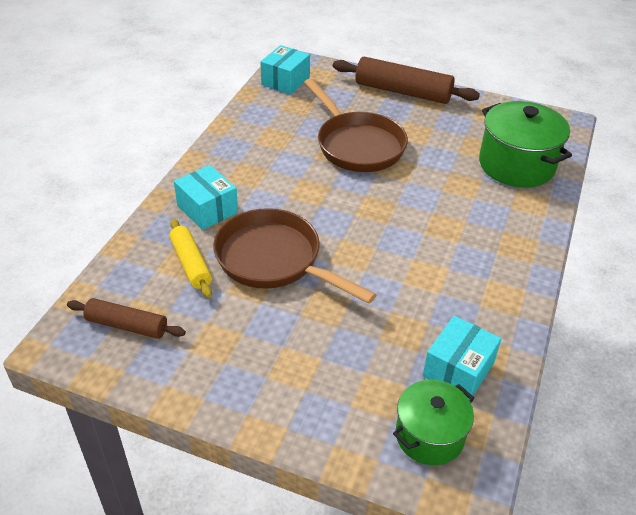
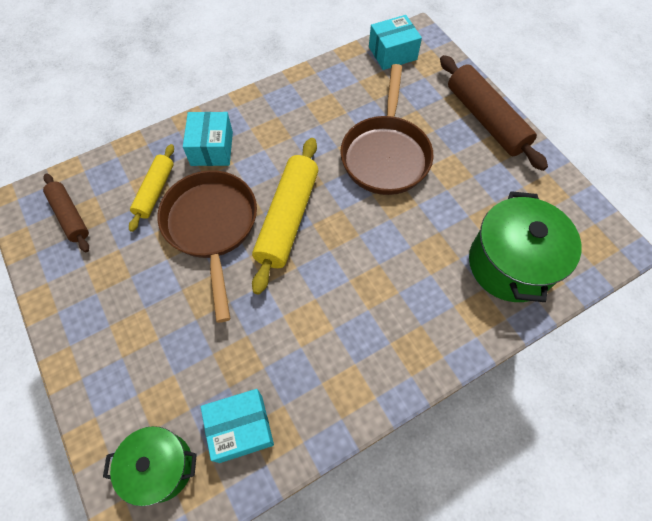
camera: 40 degrees right, 20 degrees up
none -> yellow rolling pin [252,138,318,295]

